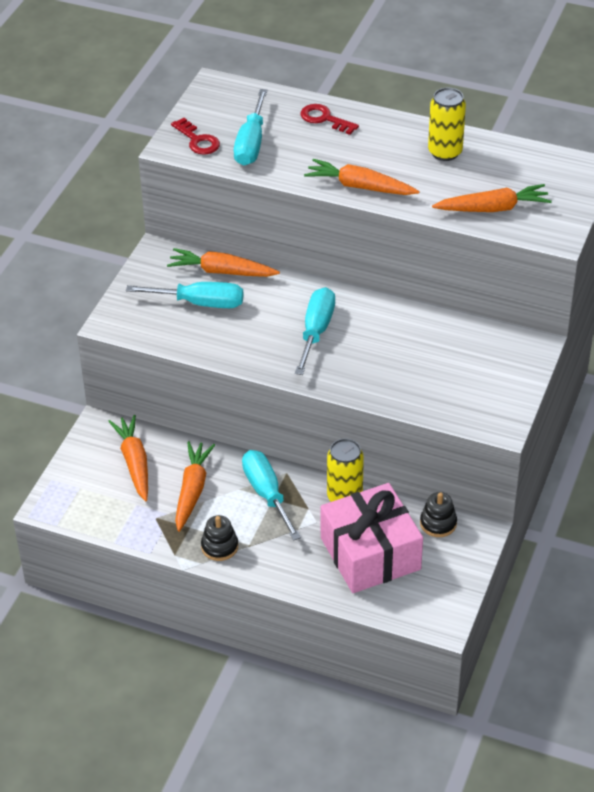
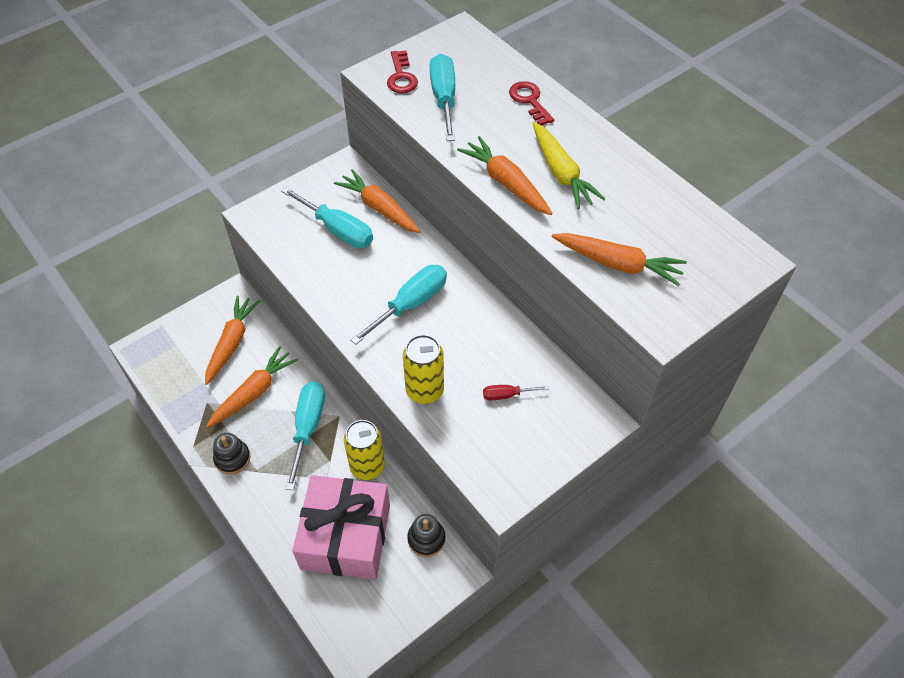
camera: 30 degrees right, 10 degrees up
turquoise screwdriver [234,89,267,166] -> turquoise screwdriver turned 135 degrees clockwise [430,54,455,141]
yellow can [428,88,466,161] -> yellow can moved to [403,335,444,404]
none -> red screwdriver [483,385,549,400]
none -> yellow carrot [533,122,605,209]

